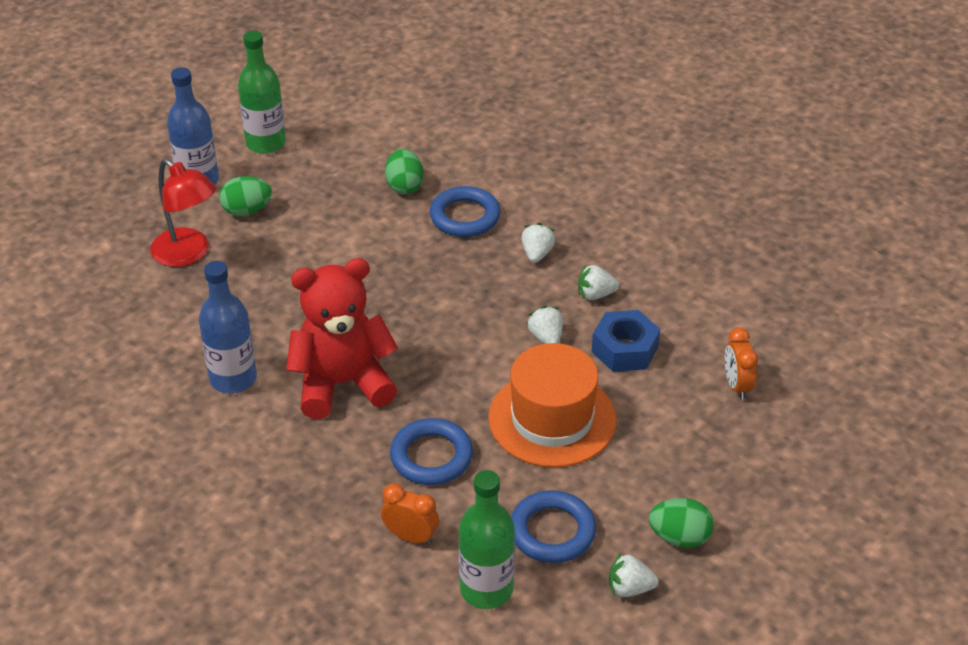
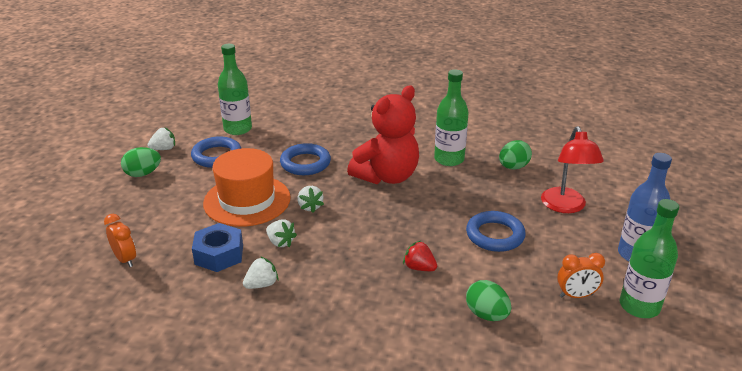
camera: 150 degrees right, 10 degrees down
red lamp [150,159,216,267] -> red lamp turned 105 degrees counterclockwise [541,126,604,213]
blue bottle [199,261,257,393] -> green bottle [434,69,469,166]
green egg [219,176,272,216] -> green egg moved to [499,140,532,169]
orange clock [381,483,439,545] -> orange clock moved to [557,253,605,298]
blue ring [430,186,501,237] -> blue ring moved to [466,211,526,252]
white strawberry [521,223,555,263] -> white strawberry moved to [297,186,324,213]
none -> red strawberry [403,241,437,271]

